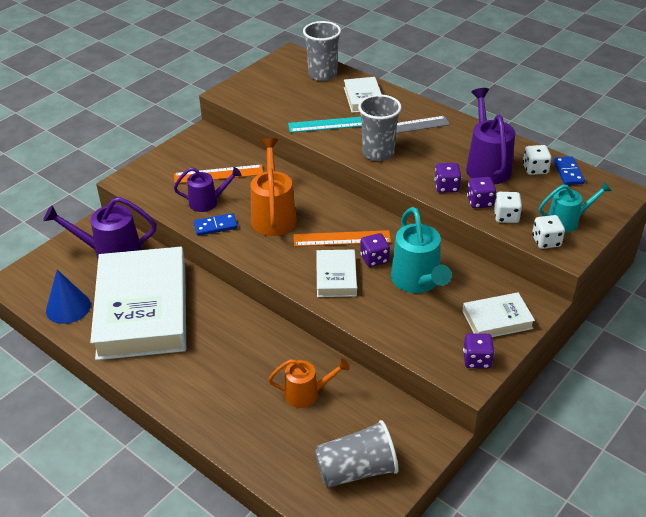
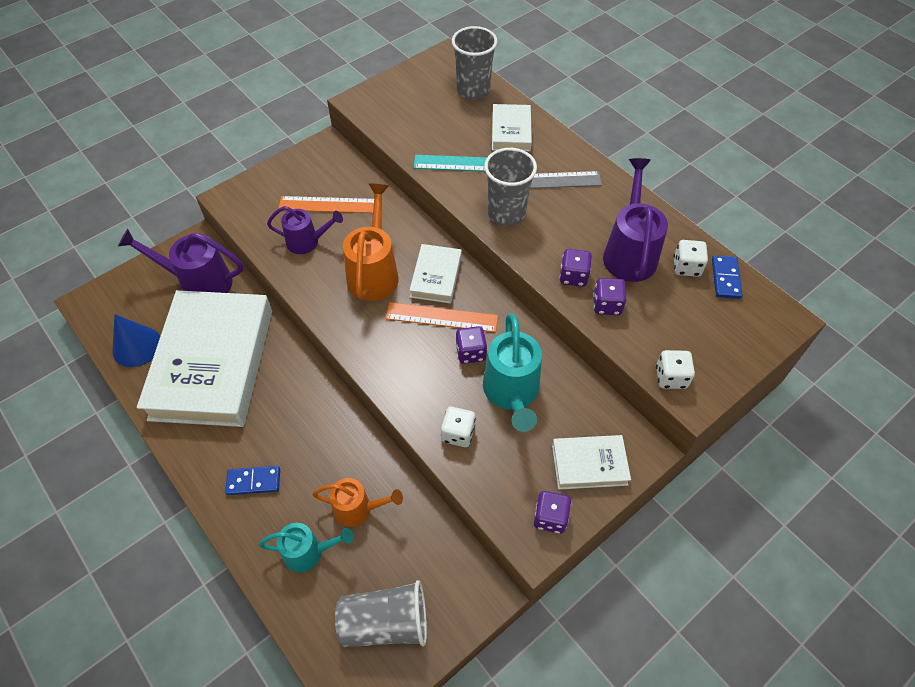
camera: 10 degrees right, 15 degrees up
blue domino [194,213,238,236] -> blue domino moved to [225,466,280,495]
white book [316,250,357,297] -> white book moved to [409,244,462,303]
white dice [494,192,522,223] -> white dice moved to [441,406,476,447]
turquoise watering can [539,182,611,233] -> turquoise watering can moved to [259,523,353,572]

